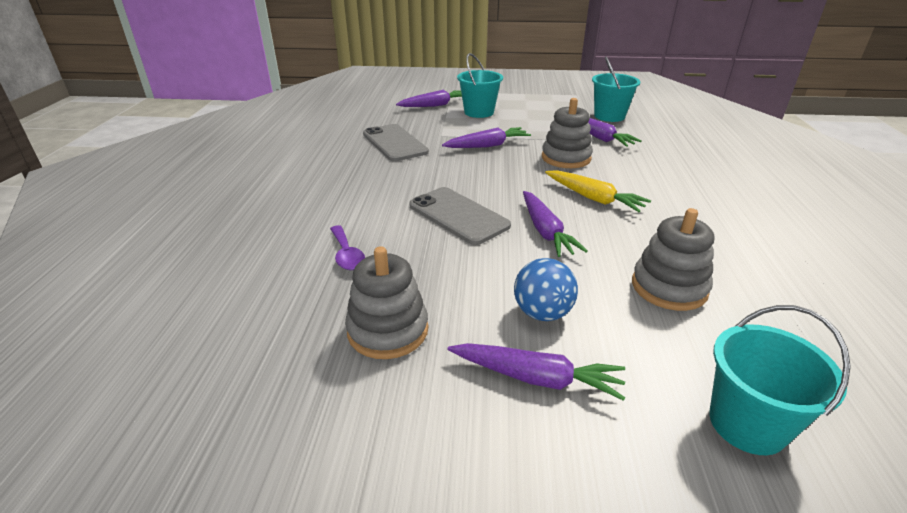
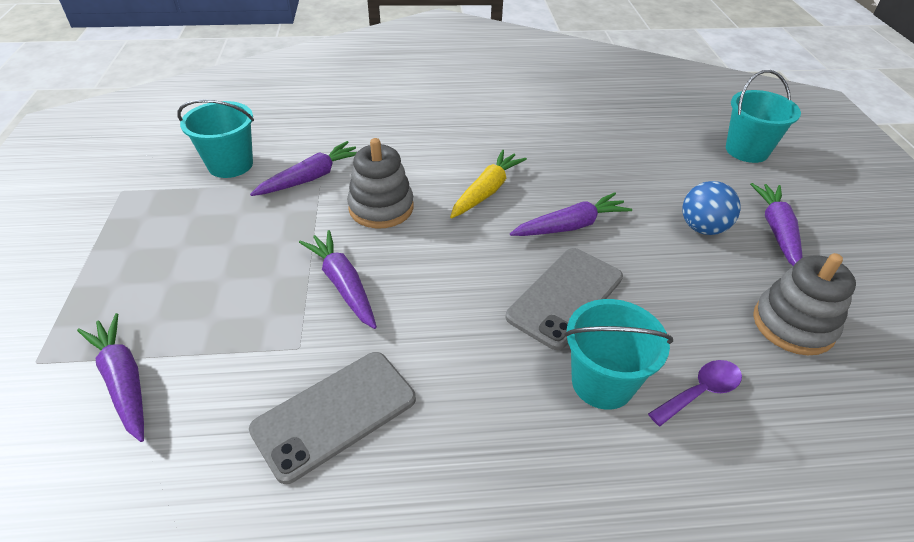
camera: 100 degrees left, 10 degrees up
turquoise bucket [457,53,503,118] -> turquoise bucket moved to [564,299,673,410]
grey stacking toy [632,208,714,311] -> none

